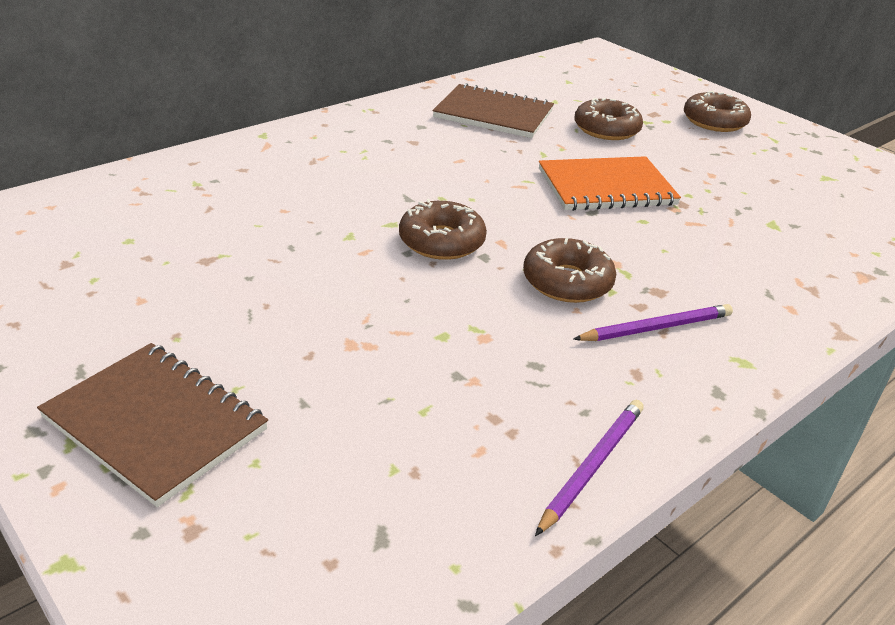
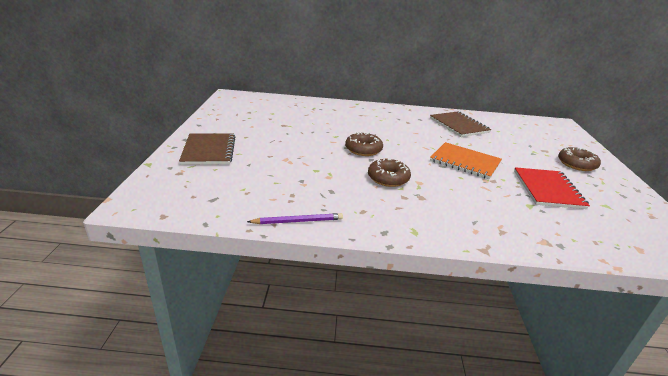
camera: 45 degrees right, 5 degrees down
purple pencil [573,304,733,341] -> none
brown donut [574,98,643,140] -> none
none -> red notebook [514,167,590,209]

